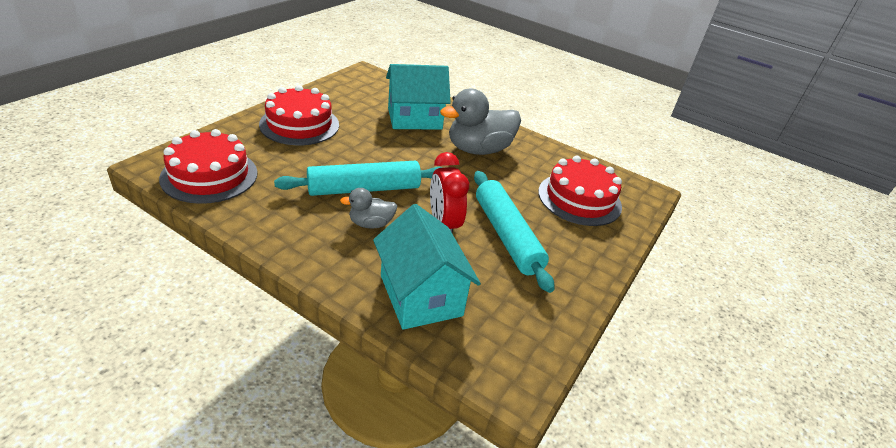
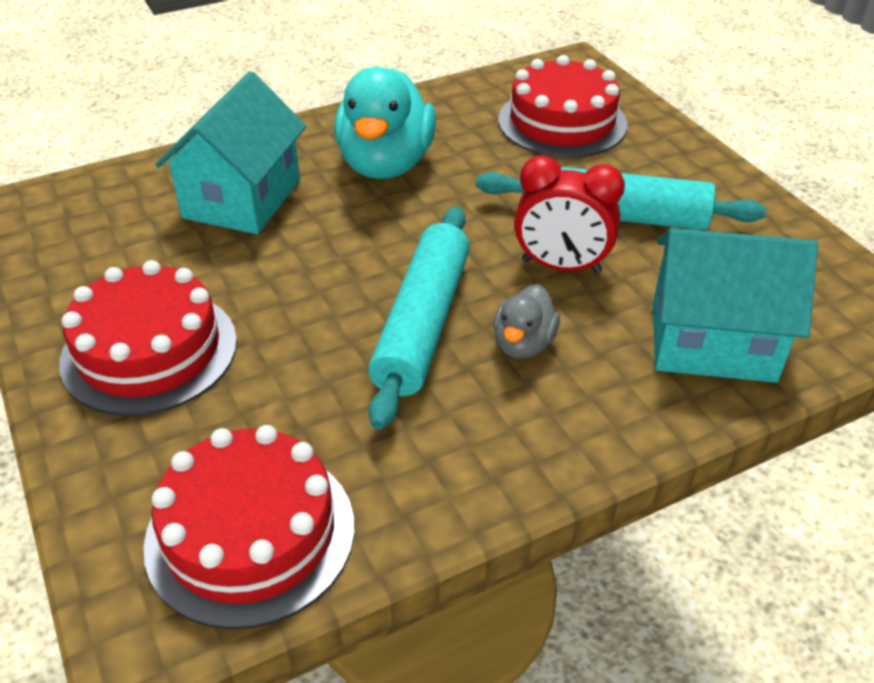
camera: 55 degrees left, 5 degrees up
grey duck [440,89,521,155] -> turquoise duck [334,67,436,179]

